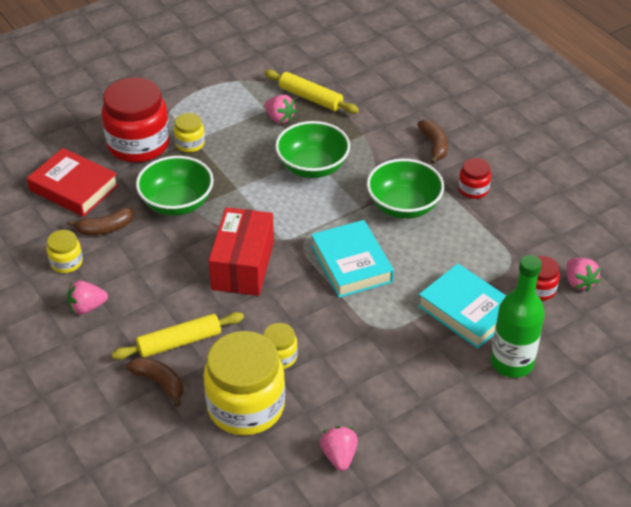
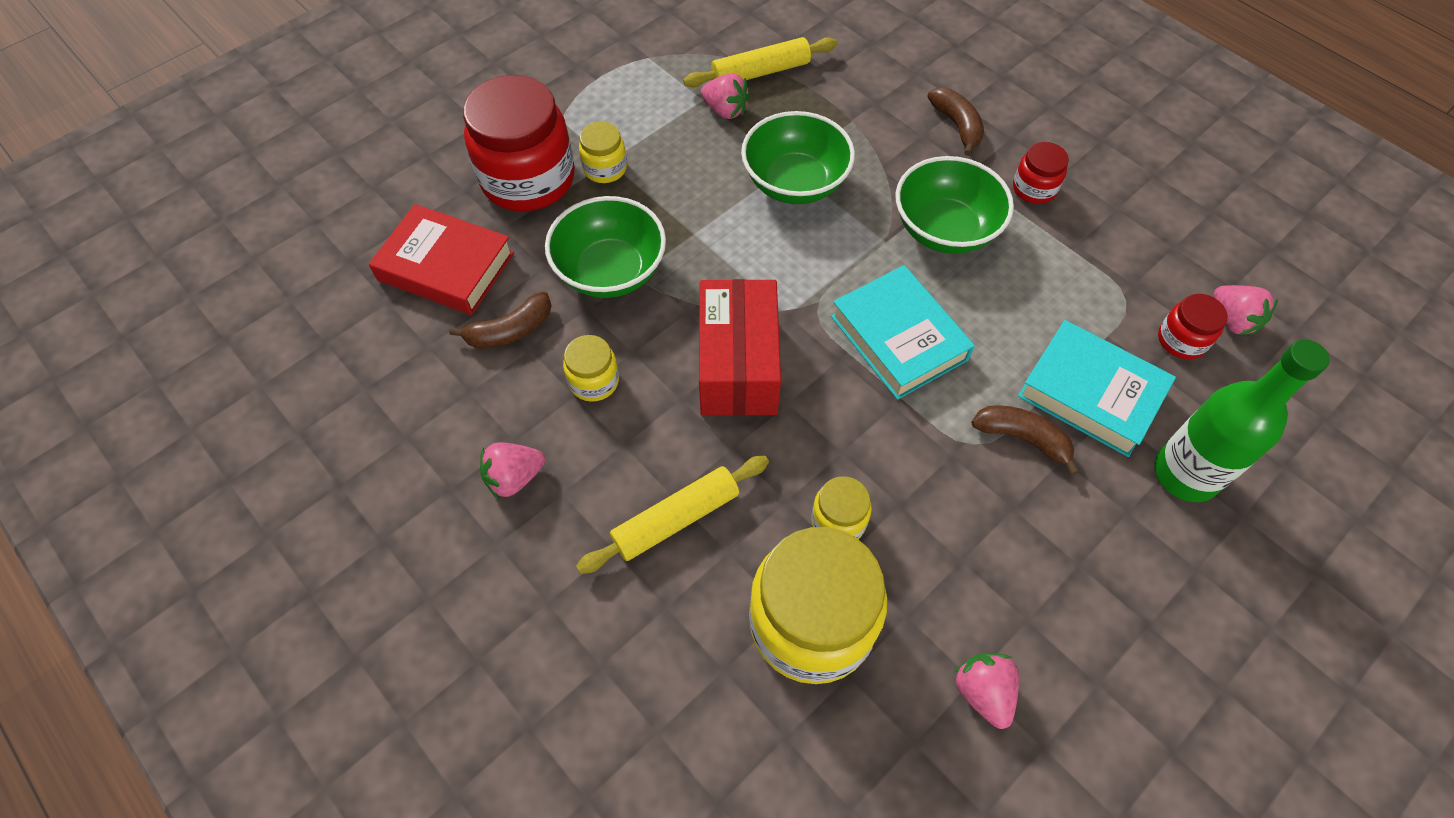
camera: 10 degrees left, 15 degrees up
yellow jar [47,230,83,273] -> yellow jar moved to [563,335,619,402]
brown banana [126,357,183,407] -> brown banana moved to [971,405,1079,475]
yellow rolling pin [264,70,359,114] -> yellow rolling pin turned 45 degrees counterclockwise [683,37,837,87]

